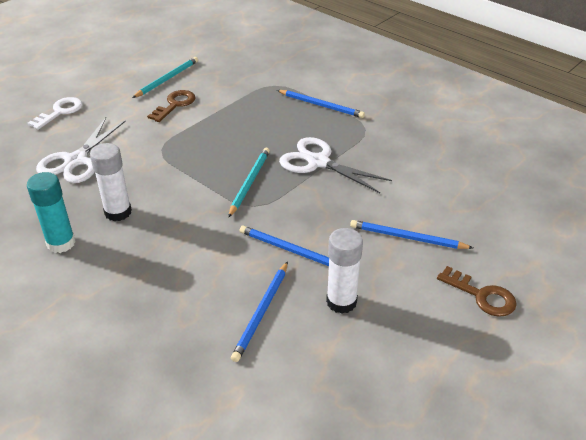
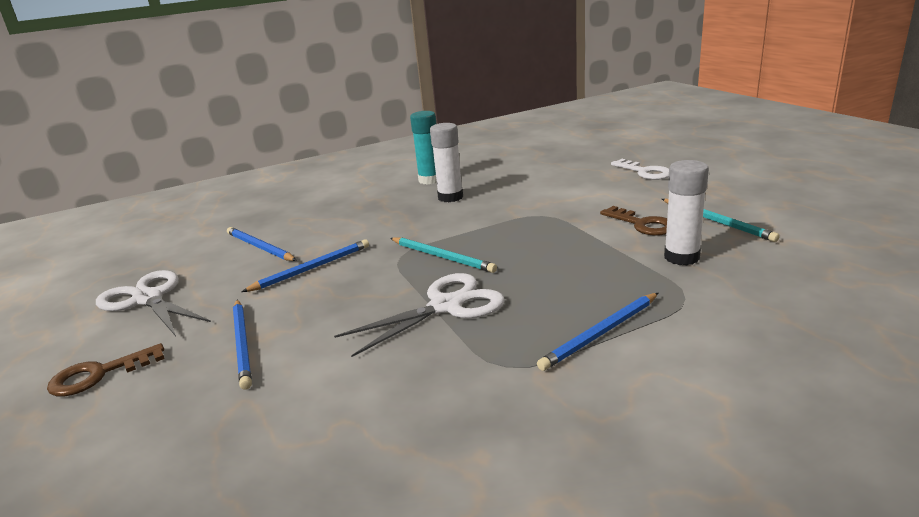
camera: 115 degrees right, 15 degrees down
white scissors [36,118,126,183] -> white scissors moved to [96,270,211,336]
white glue stick [326,228,363,314] -> white glue stick moved to [664,160,709,265]
blue pencil [350,220,473,249] -> blue pencil turned 120 degrees clockwise [233,300,252,390]

